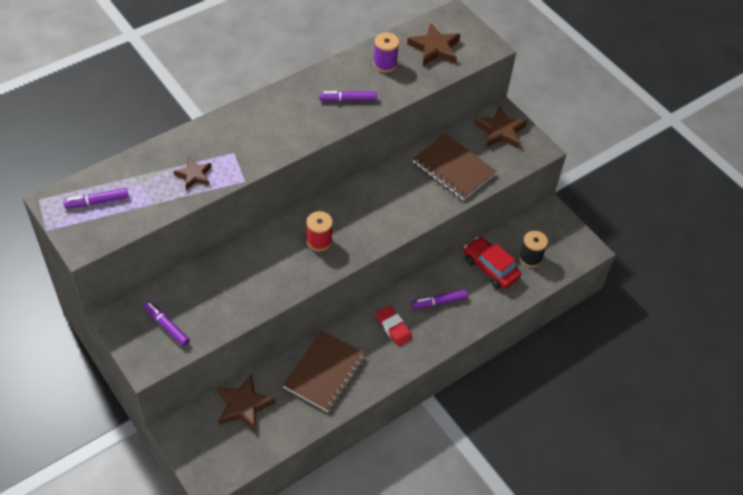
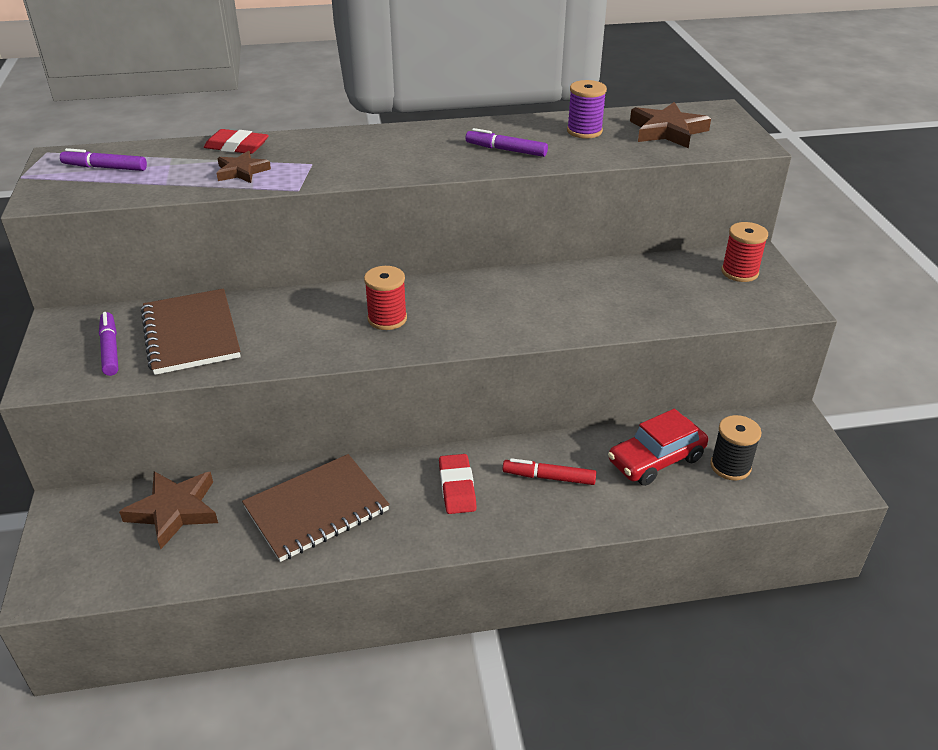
camera: 30 degrees right, 15 degrees down
purple marker [412,290,468,308] -> red marker [503,458,596,485]
brown notebook [413,134,497,200] -> brown notebook moved to [141,288,241,375]
red car [464,237,521,289] -> red car turned 105 degrees counterclockwise [608,409,708,486]
brown star [474,106,527,149] -> red spool [721,222,768,282]
none -> red eraser [204,129,269,154]

